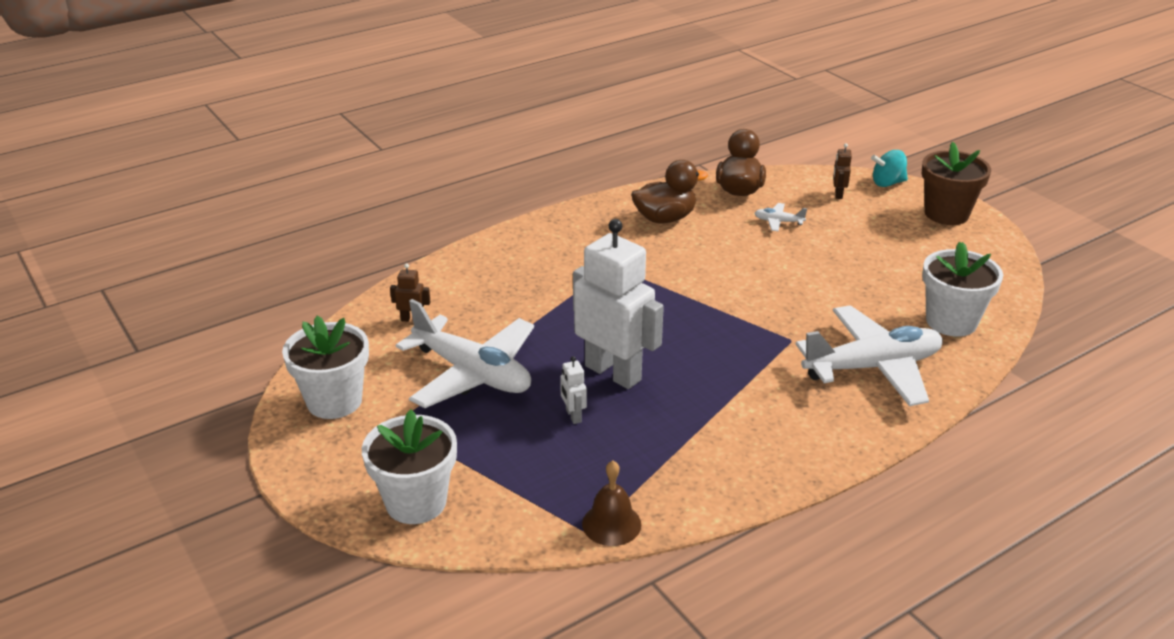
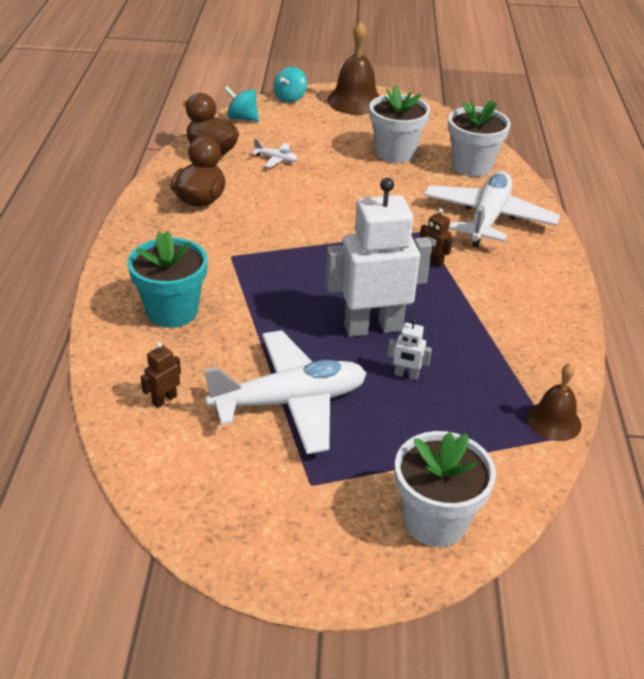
camera: 55 degrees left, 5 degrees up
white flower pot [282,316,369,419] -> white flower pot moved to [369,86,430,163]
white plane [755,203,807,231] -> white plane turned 120 degrees counterclockwise [252,139,297,168]
brown robot [833,143,852,199] -> brown robot moved to [420,208,452,267]
brown flower pot [922,142,991,225] -> brown bell [327,21,380,115]
none -> turquoise flower pot [127,231,208,328]
none -> turquoise spinning top [224,86,259,122]

